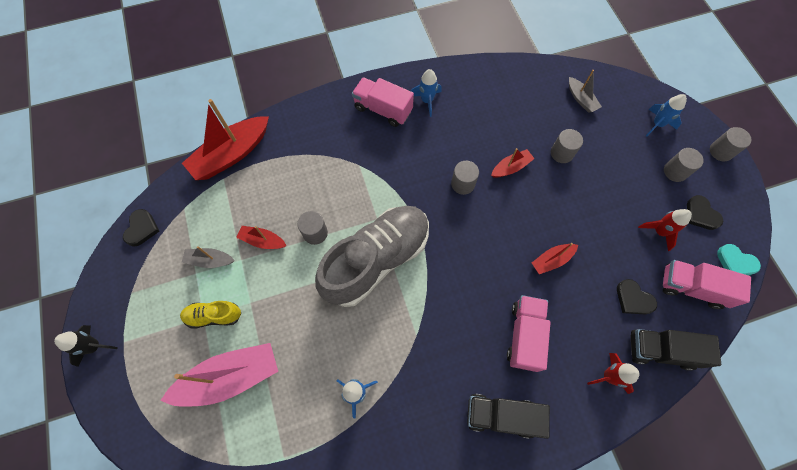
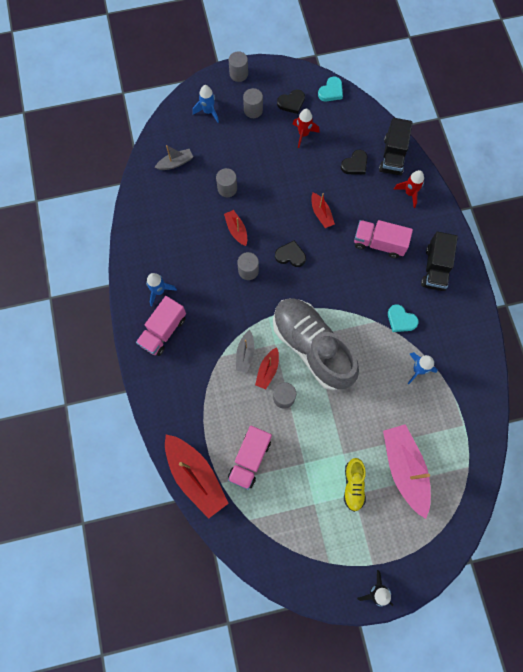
camera: 85 degrees left, 5 degrees up
black heart [123,209,160,246] -> black heart moved to [275,241,306,267]
grey boat [182,246,235,268] -> grey boat moved to [236,330,254,372]
red boat [236,226,287,249] -> red boat moved to [255,348,279,389]
pink truck [663,260,751,309] -> pink truck moved to [228,426,272,490]
none -> turquoise heart [388,304,419,332]

